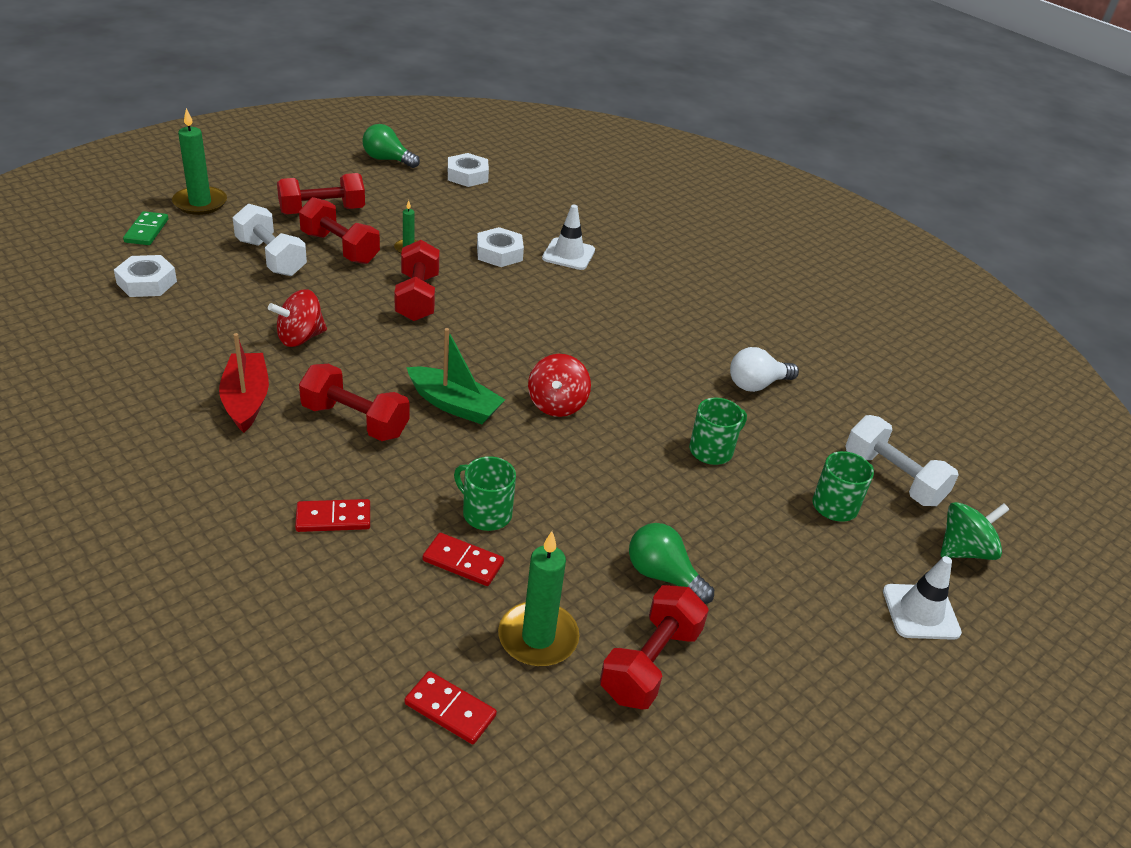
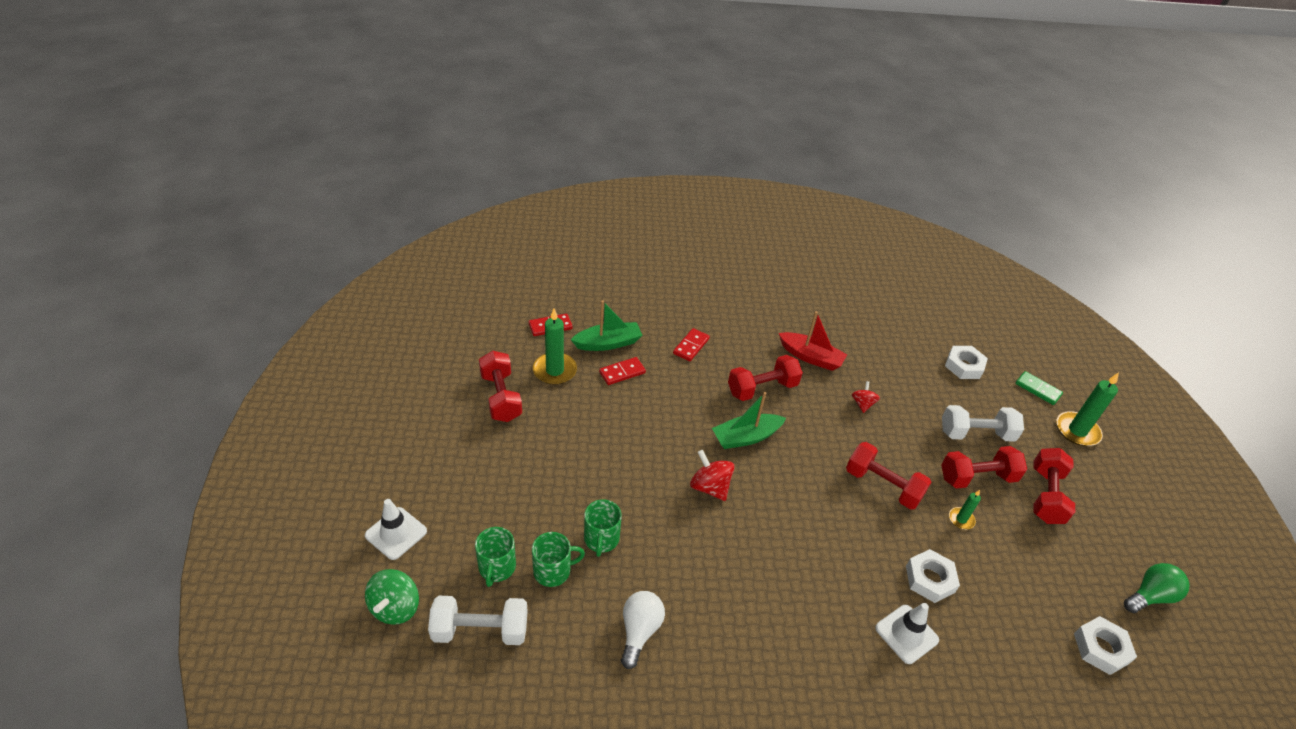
camera: 130 degrees right, 5 degrees up
red spinning top [268,289,327,347] -> red spinning top [852,381,880,413], size x0.64
green mug [454,456,516,531] -> green mug moved to [532,532,585,587]
green light bulb [629,523,714,604] -> none
none -> green boat [571,300,643,351]

